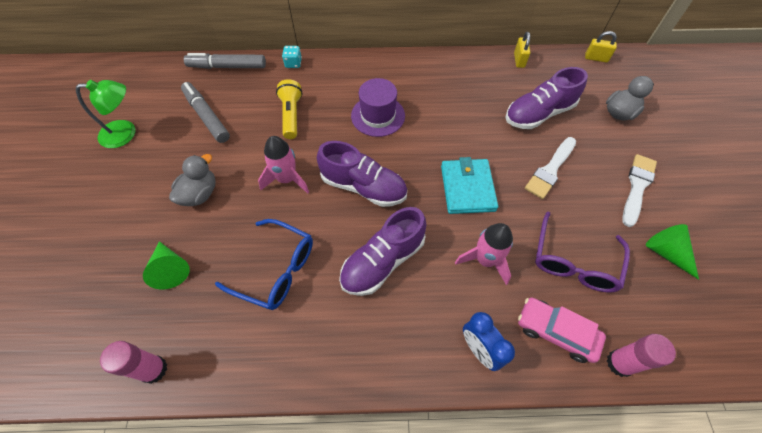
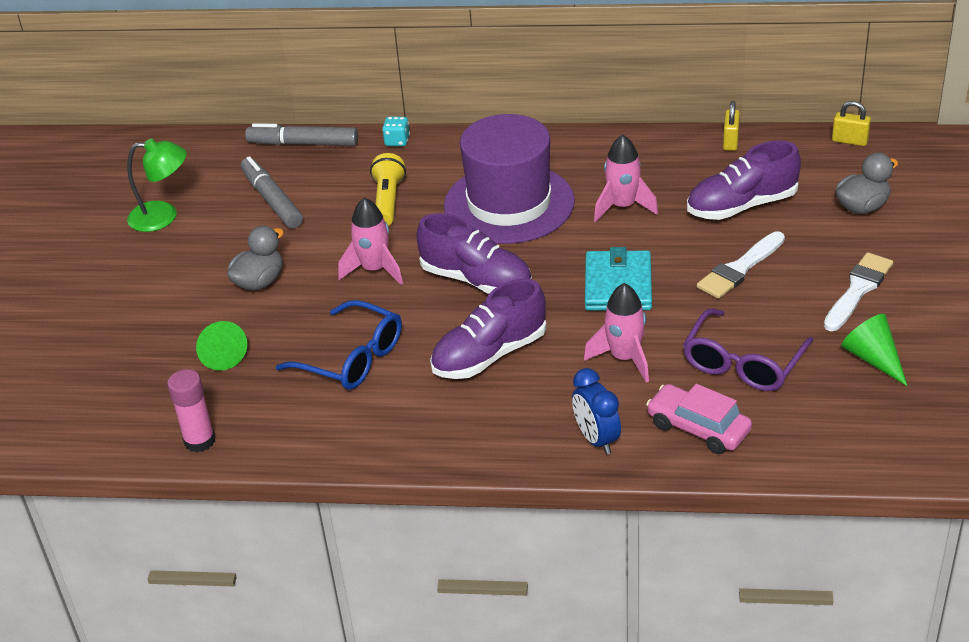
camera: 10 degrees right, 20 degrees down
purple hat [351,78,405,137] -> purple hat [444,114,575,244], size x1.70
pink glue stick [607,334,676,377] -> none
none -> pink rocket [594,135,658,222]

